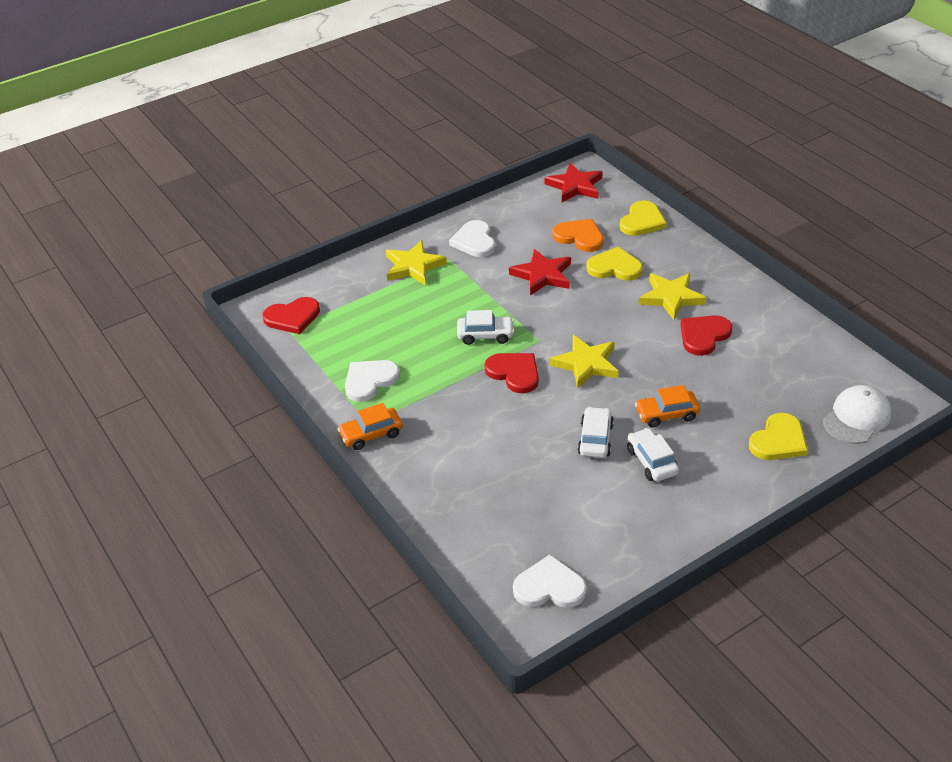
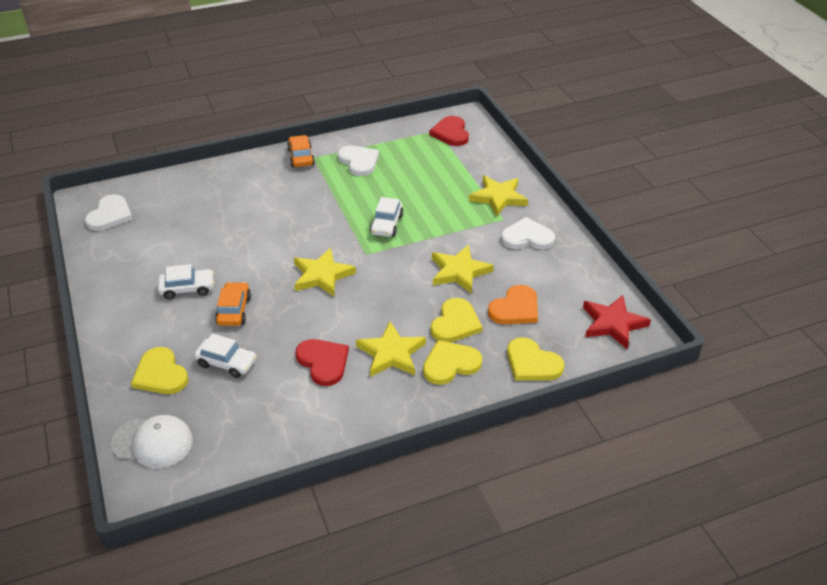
camera: 100 degrees right, 0 degrees up
red heart [485,353,539,394] -> none
red star [509,249,571,295] -> yellow star [432,245,494,294]
white car [577,407,614,458] -> white car moved to [194,333,257,378]
white cap [823,385,892,444] -> white cap turned 45 degrees counterclockwise [111,415,193,468]
none -> yellow heart [423,340,482,385]

